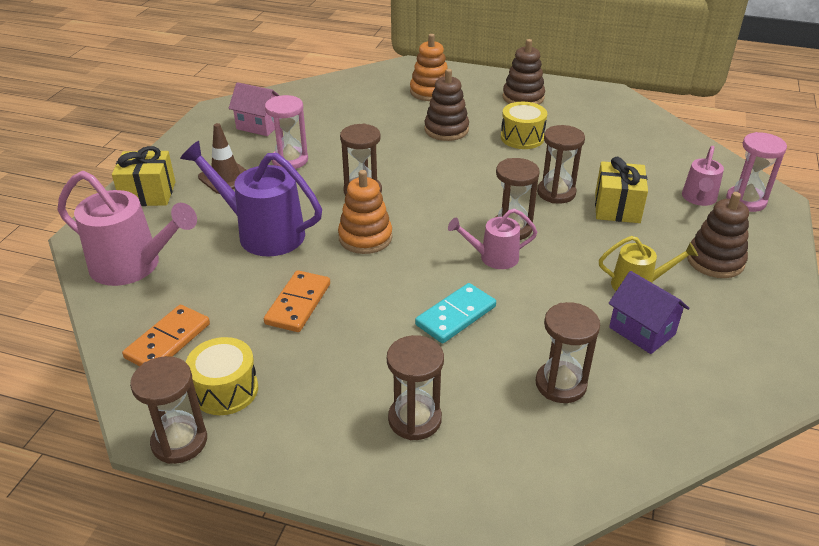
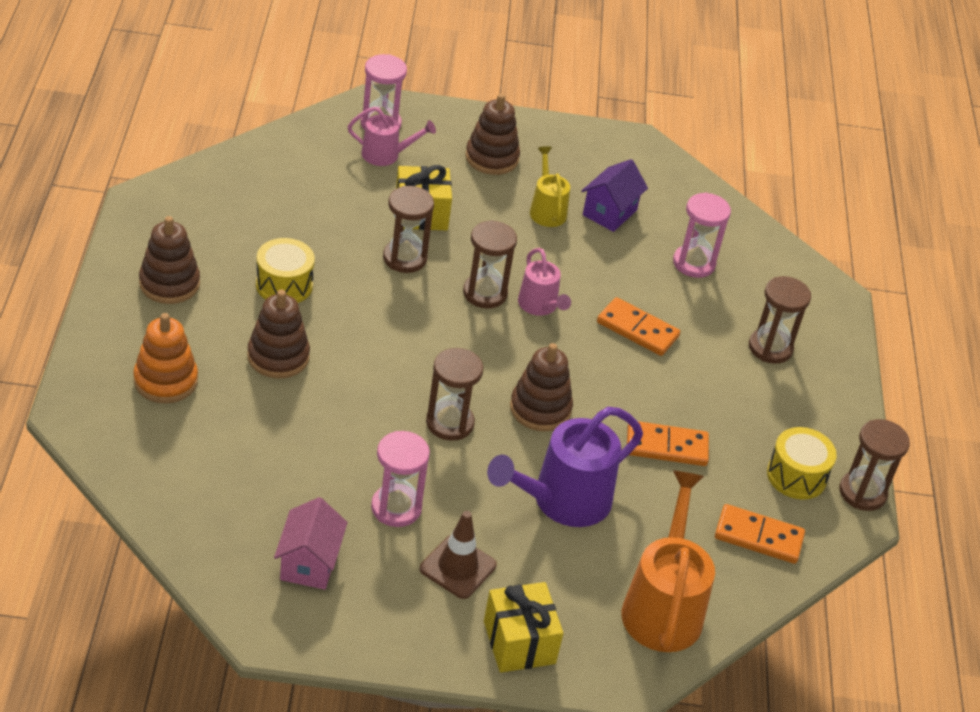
camera: 110 degrees left, 5 degrees up
pink watering can [57,171,197,286] -> orange watering can [621,471,715,652]
purple watering can [180,141,322,257] -> purple watering can turned 45 degrees clockwise [487,407,643,527]
orange stacking toy [338,170,392,254] -> brown stacking toy [510,343,573,431]
turquoise domino [415,283,496,343] -> orange domino [597,297,680,356]
brown hourglass [536,302,600,403] -> pink hourglass [673,193,731,278]

